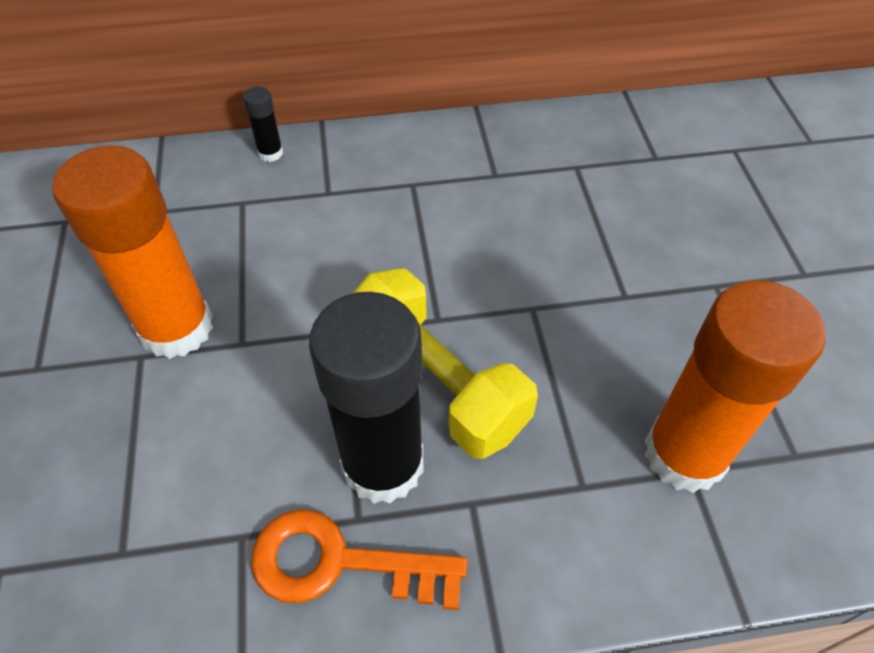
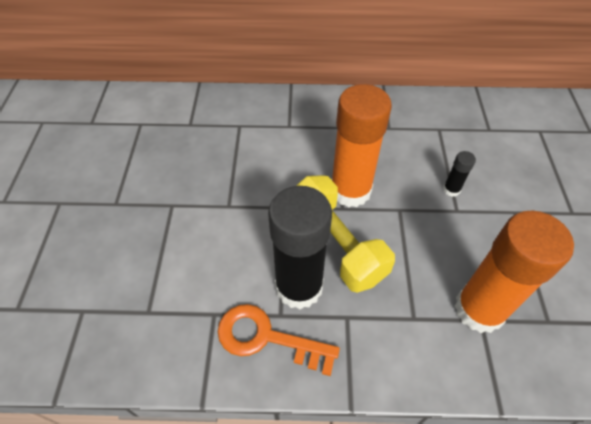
camera: 10 degrees right, 0 degrees up
orange glue stick [52,145,213,359] -> orange glue stick moved to [331,84,392,207]
black glue stick [243,86,283,162] -> black glue stick moved to [443,151,476,197]

